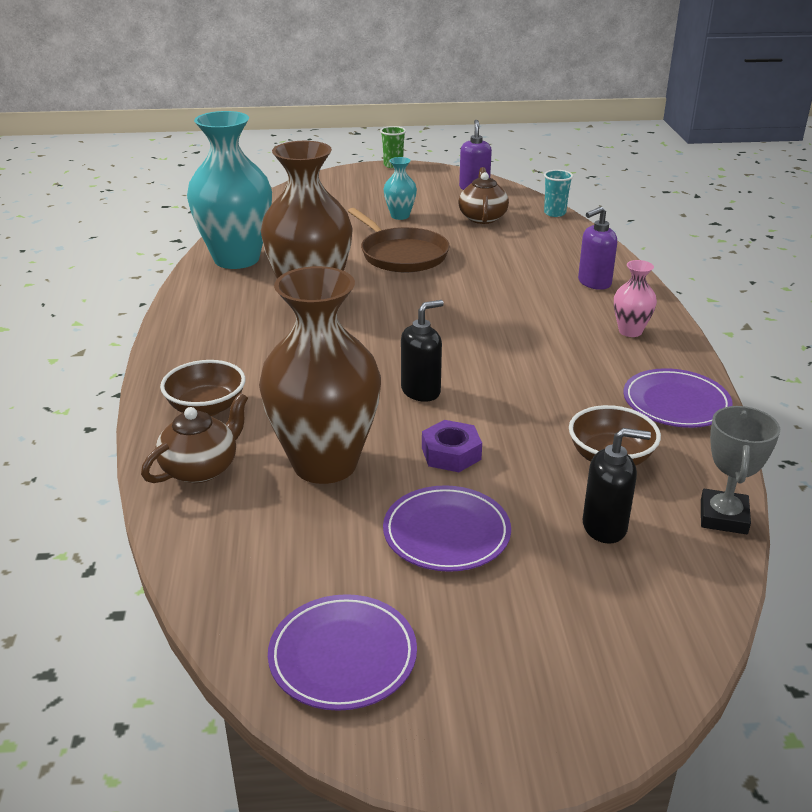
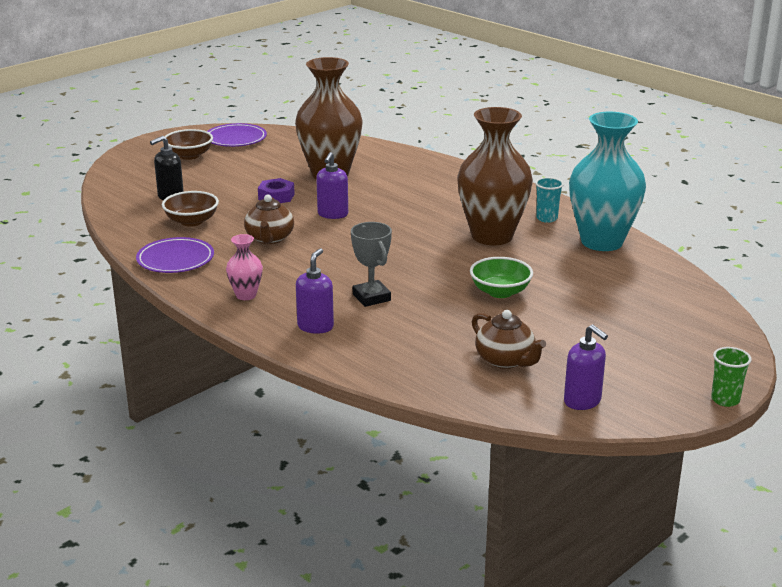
camera: 140 degrees right, 5 degrees down
brown teapot [141,393,248,483] -> brown teapot moved to [244,194,294,244]
brown bowl [160,360,245,416] -> brown bowl moved to [164,129,213,160]
brown pan [348,208,450,272] -> green bowl [470,257,533,298]
purple plate [383,485,511,572] -> none
turquoise vase [384,157,417,220] -> none
black soap dispenser [401,300,444,402] -> purple soap dispenser [316,152,348,219]
turquoise cup [544,170,573,217] -> turquoise cup moved to [535,177,564,223]
grey trophy [701,406,780,534] -> grey trophy moved to [351,222,392,307]

